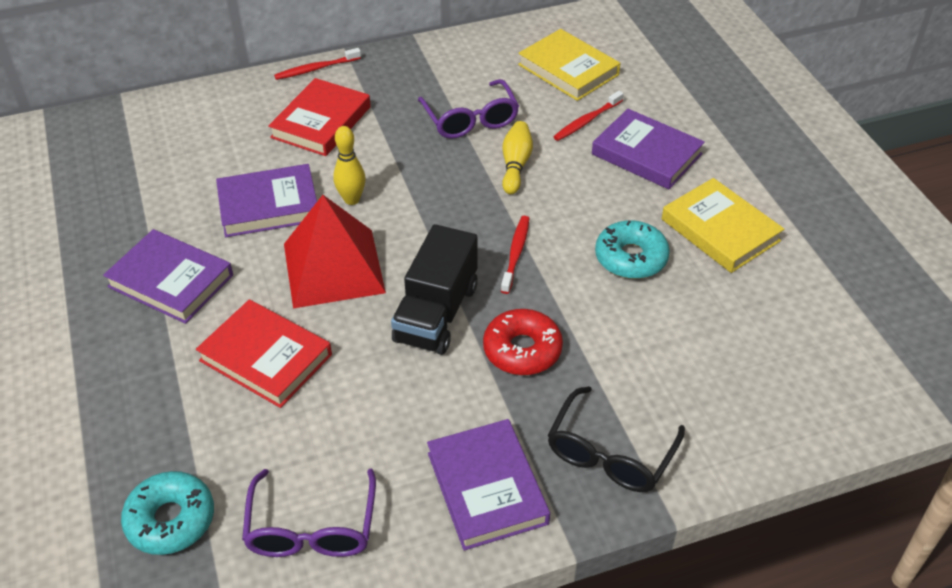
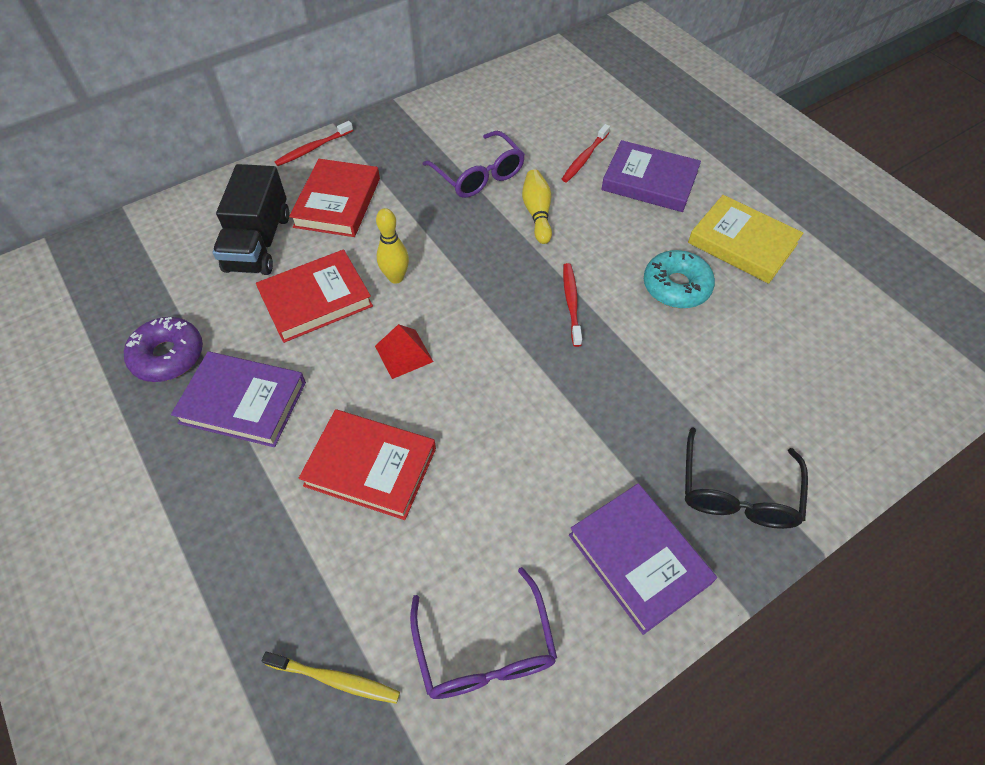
camera: 15 degrees left, 10 degrees up
turquoise donut [121,471,214,555] -> yellow toothbrush [262,652,400,704]
purple book [216,164,317,237] -> red book [256,249,373,343]
red pyramid [284,195,386,309] -> red pyramid [375,324,434,379], size x0.49
black truck [391,224,478,355] -> black truck moved to [213,164,289,275]
red donut [483,309,563,375] -> none
yellow book [518,29,621,101] -> none
none -> purple donut [124,317,203,382]

